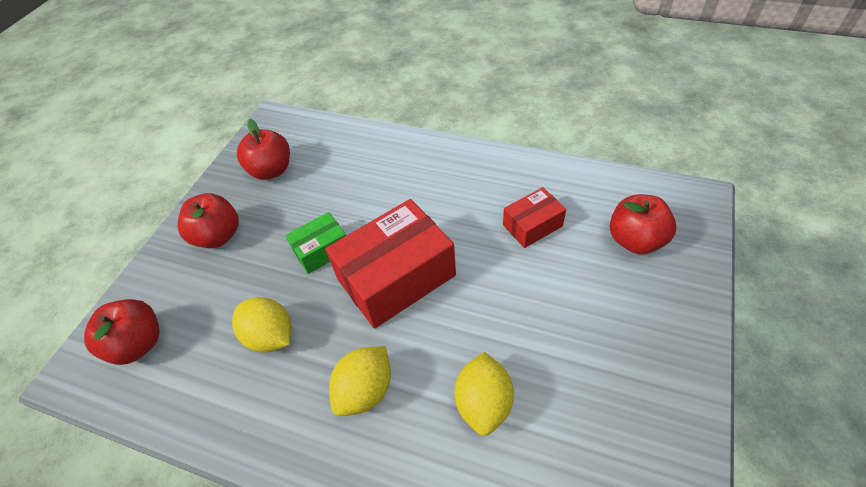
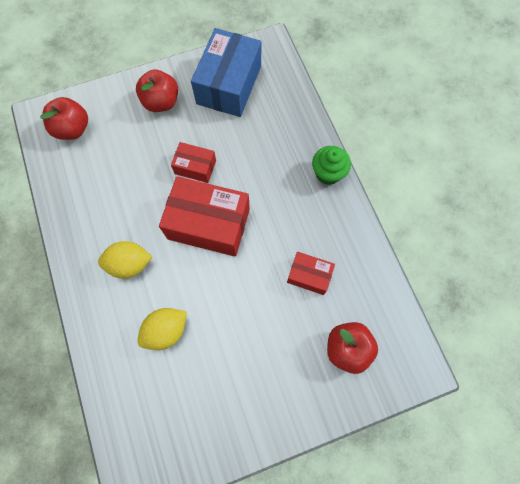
camera: 45 degrees right, 20 degrees up
yellow lemon [232,297,292,353] -> none
red apple [237,119,290,180] -> blue box [191,28,261,117]
green box [286,212,346,274] -> red box [171,142,216,183]
none -> green cupcake [312,146,351,185]

